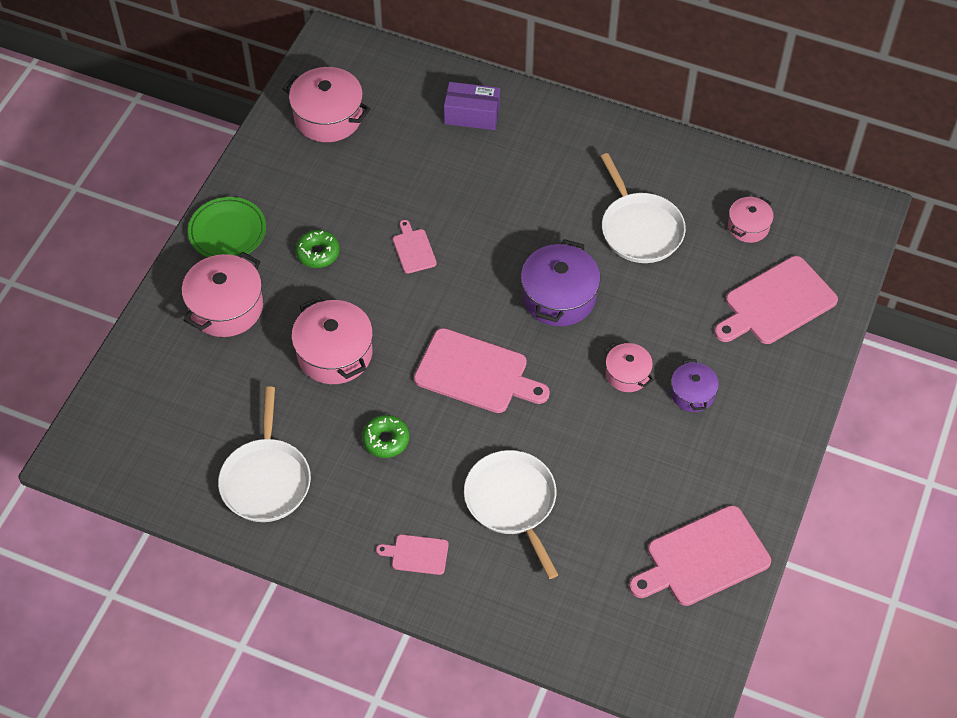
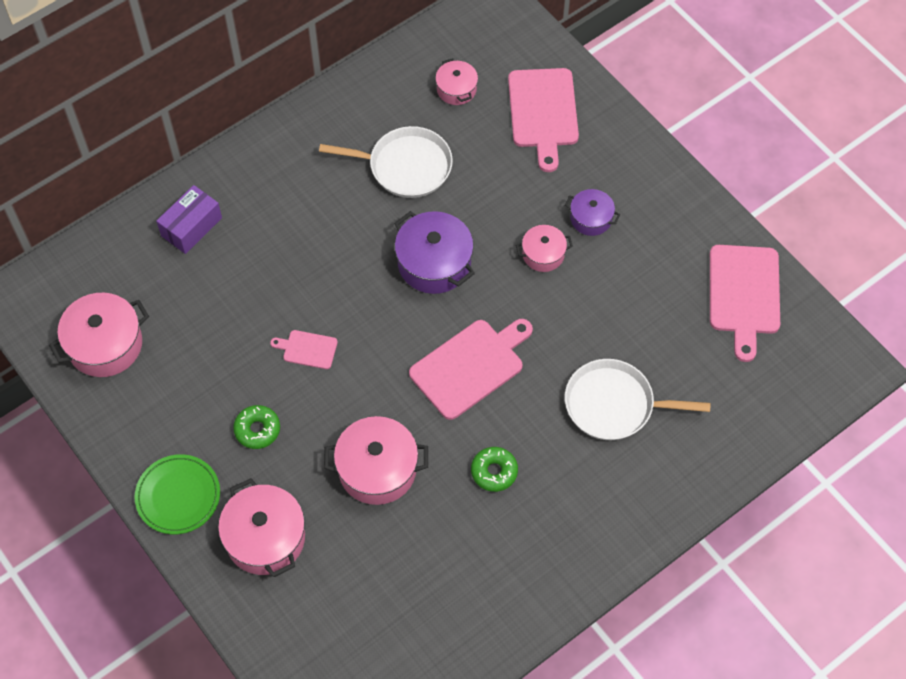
camera: 60 degrees left, 5 degrees up
white pan [218,387,311,522] -> none
pink cutting board [376,534,448,575] -> none

